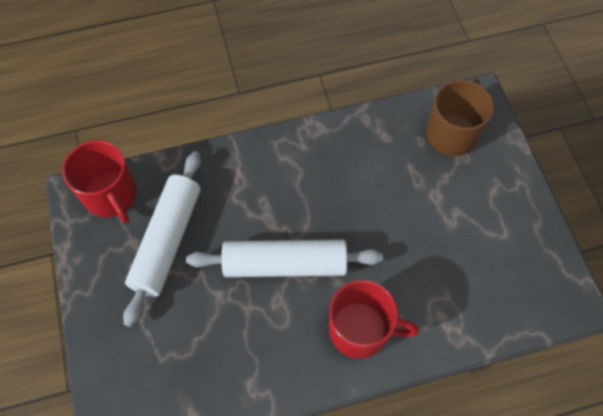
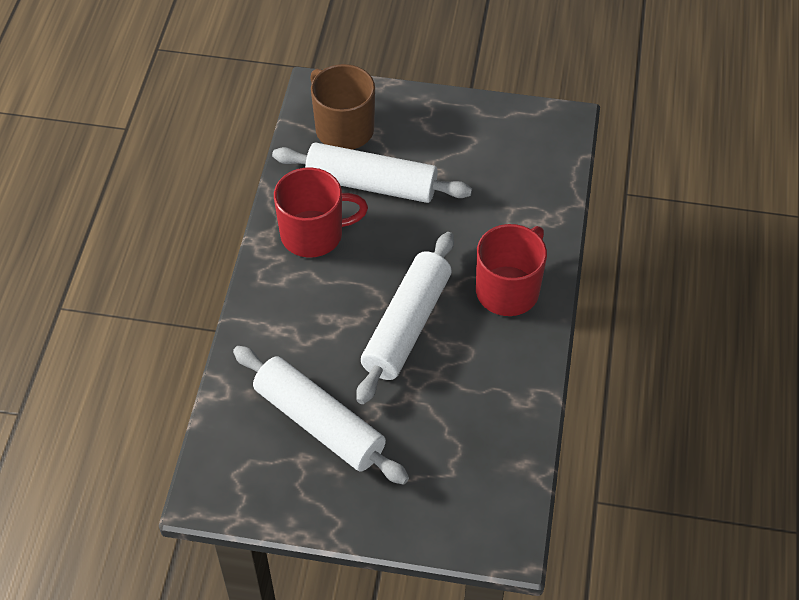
camera: 65 degrees left, 10 degrees down
red mug [62,140,137,223] -> red mug moved to [274,167,368,258]
none -> white rolling pin [272,142,472,203]

